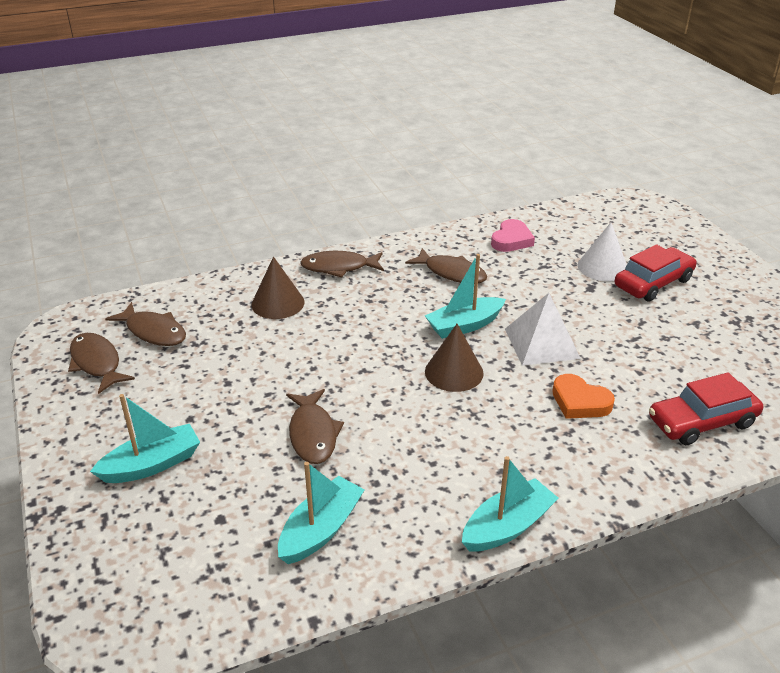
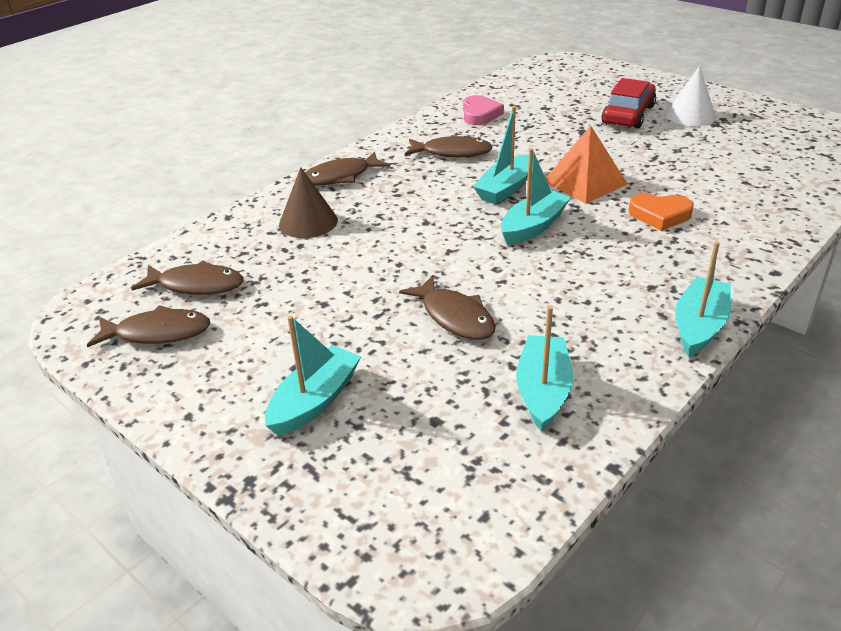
camera: 25 degrees left, 0 degrees up
brown fish [68,333,135,394] -> brown fish turned 150 degrees clockwise [87,305,210,347]
brown cone [425,324,484,392] -> turquoise boat [501,148,571,245]
white pyramid [505,293,581,366] -> orange pyramid [546,126,628,204]
white cone [578,222,627,281] -> white cone moved to [665,66,716,126]
red car [649,372,763,445] -> none

